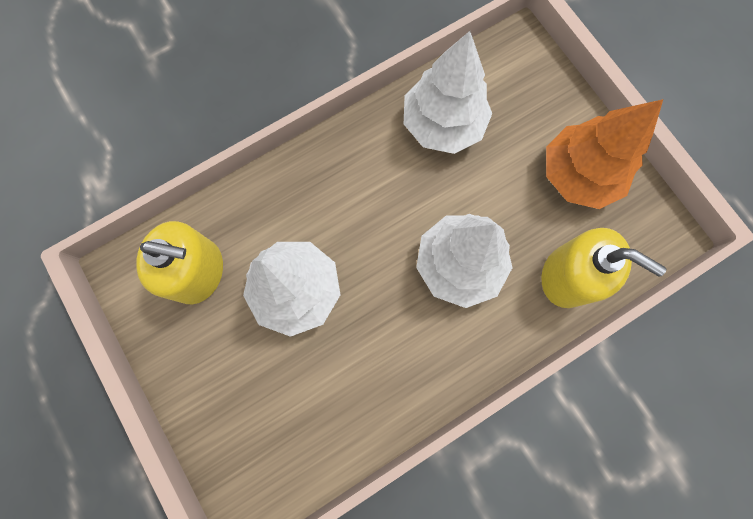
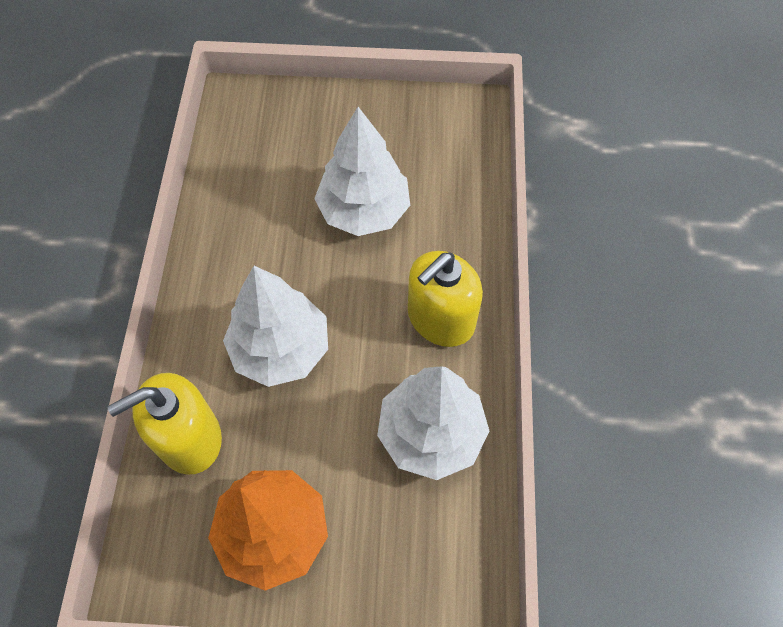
camera: 125 degrees right, 15 degrees down
yellow soap dispenser [136,221,223,304] -> yellow soap dispenser moved to [408,251,483,347]

